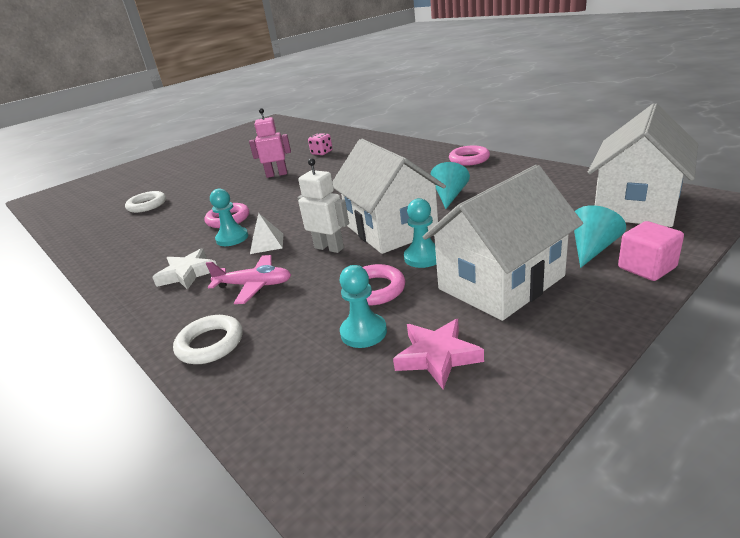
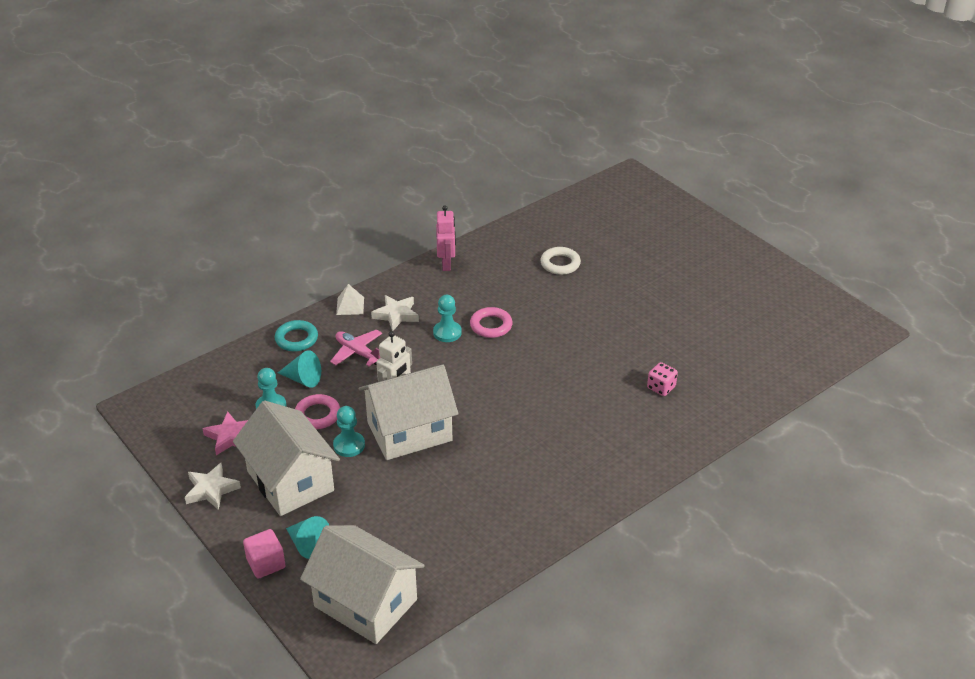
camera: 90 degrees right, 10 degrees up
white ring [173,315,242,364] -> turquoise ring [275,320,318,351]
pink plane [206,255,291,304] -> pink plane turned 120 degrees clockwise [330,330,382,366]
pink robot [249,108,291,178] -> pink robot moved to [436,205,456,271]
white pyramid [250,213,283,254] -> white pyramid moved to [336,284,364,315]
turquoise cone [431,162,470,209] -> turquoise cone moved to [278,350,321,388]
pink ring [449,146,490,166] -> none
none -> white star [185,463,241,510]

